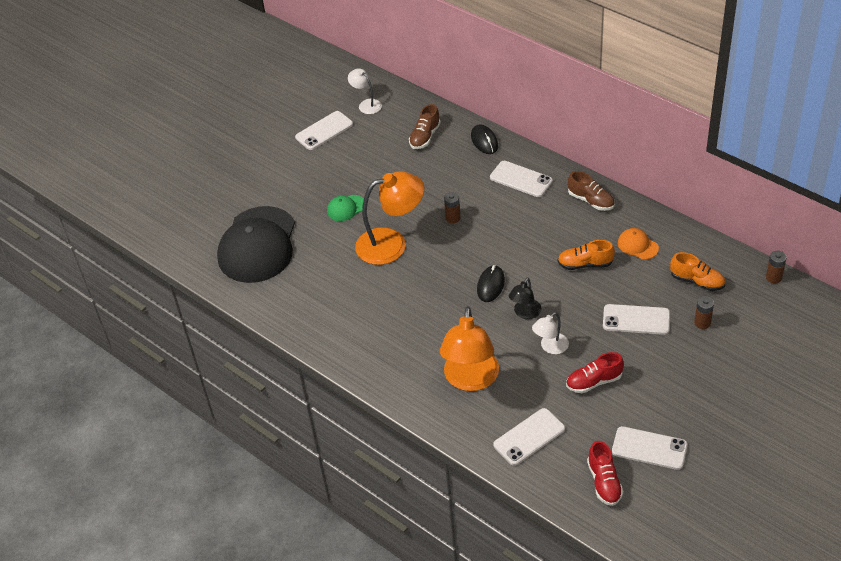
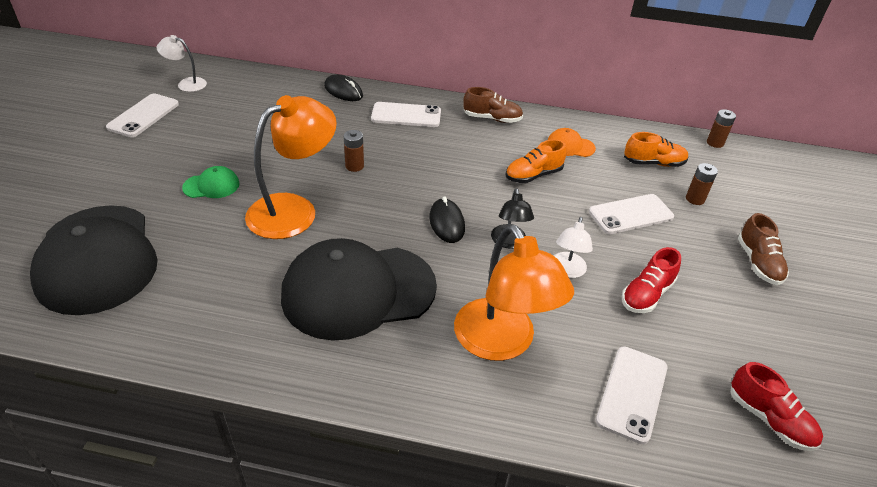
camera: 35 degrees left, 5 degrees down
green cap [327,195,364,221] -> green cap turned 135 degrees counterclockwise [182,166,240,198]
brown shoe [409,104,441,149] -> brown shoe moved to [738,213,789,285]
white phone [612,426,688,470] -> none
none -> black cap [281,238,437,341]

